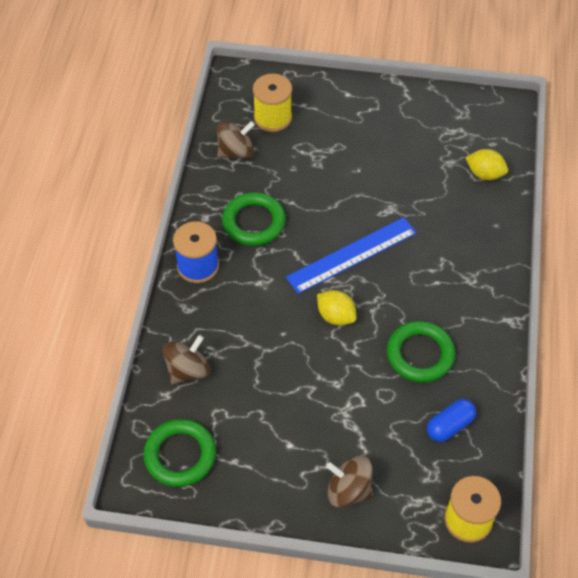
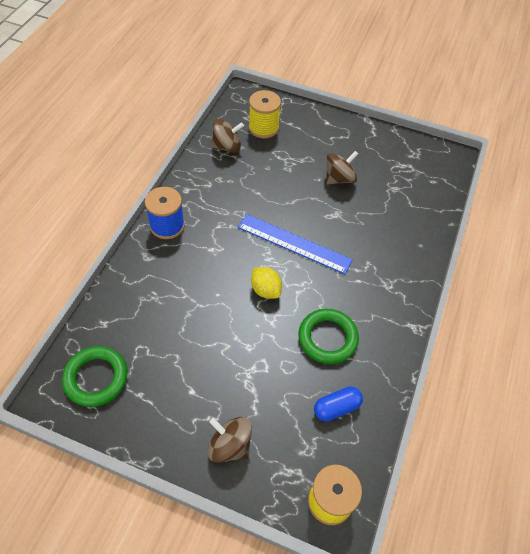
camera: 10 degrees right, 0 degrees up
brown spinning top [162,335,211,384] -> brown spinning top moved to [326,151,358,185]
green ring [222,192,286,246] -> none
blue ruler [286,217,417,294] -> blue ruler turned 45 degrees clockwise [238,214,353,274]
yellow lemon [465,149,508,180] -> none

